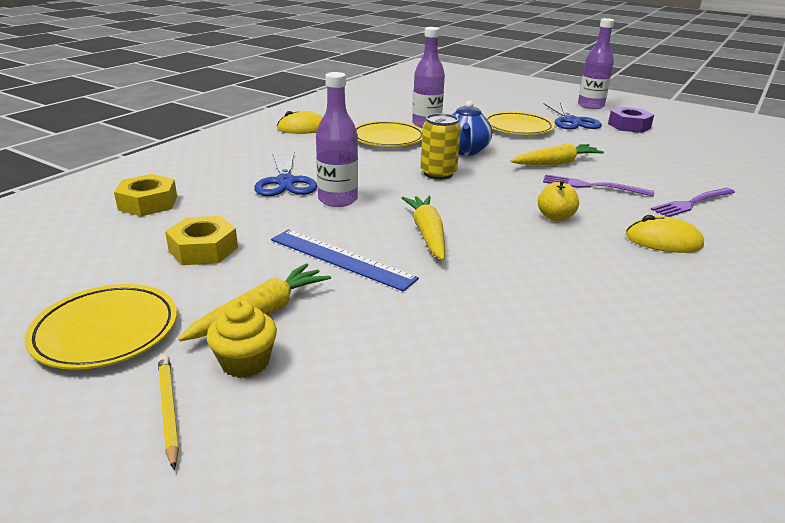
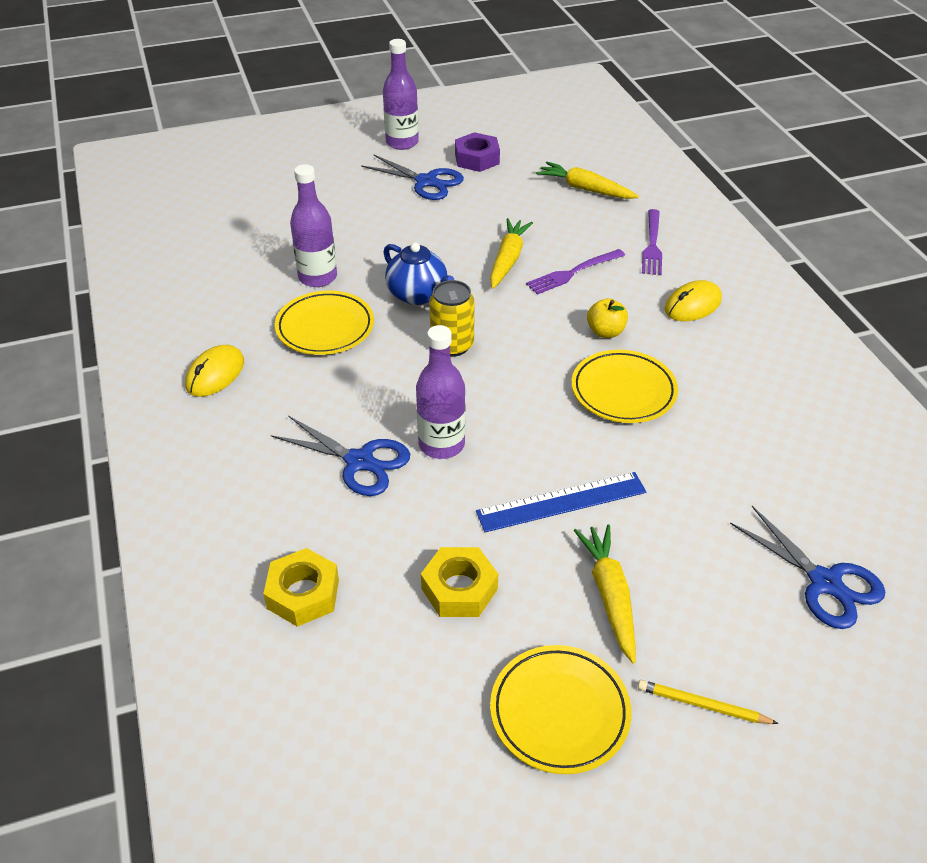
camera: 50 degrees left, 15 degrees up
yellow cupcake [206,300,277,378] -> none
yellow carrot [402,196,445,261] -> yellow carrot moved to [536,161,639,199]
yellow plate [486,112,555,135] -> yellow plate moved to [571,350,678,423]
none -> blue scissors [730,506,885,629]

